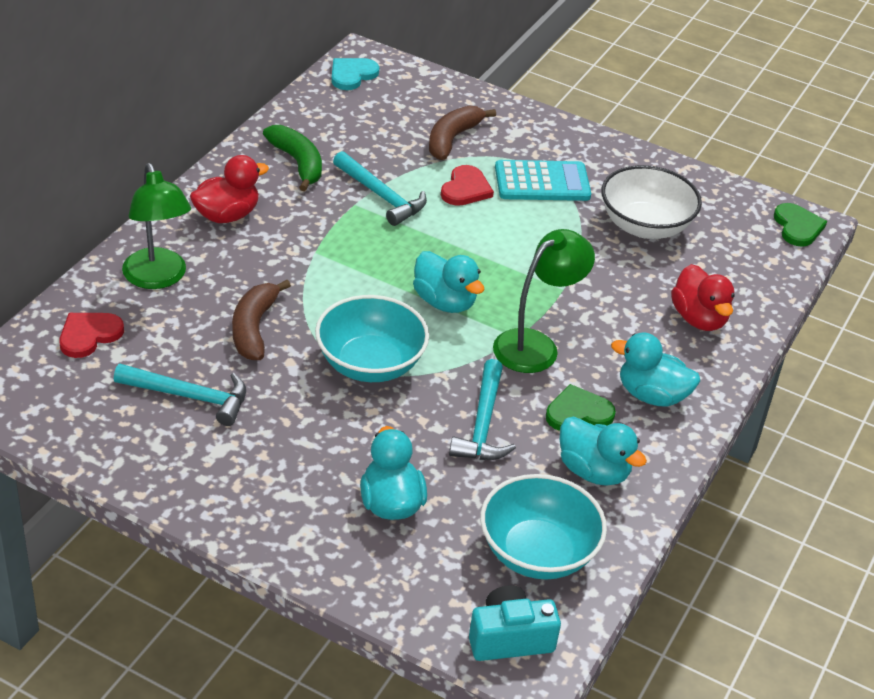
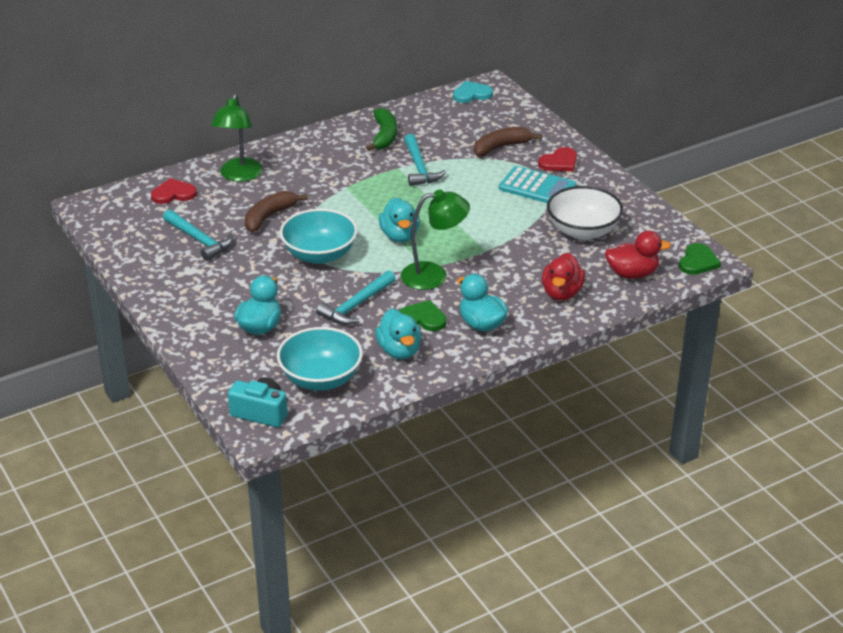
camera: 35 degrees right, 5 degrees down
red duck [190,155,269,223] -> red duck moved to [605,231,671,279]
red heart [441,165,494,206] -> red heart moved to [538,147,577,172]

